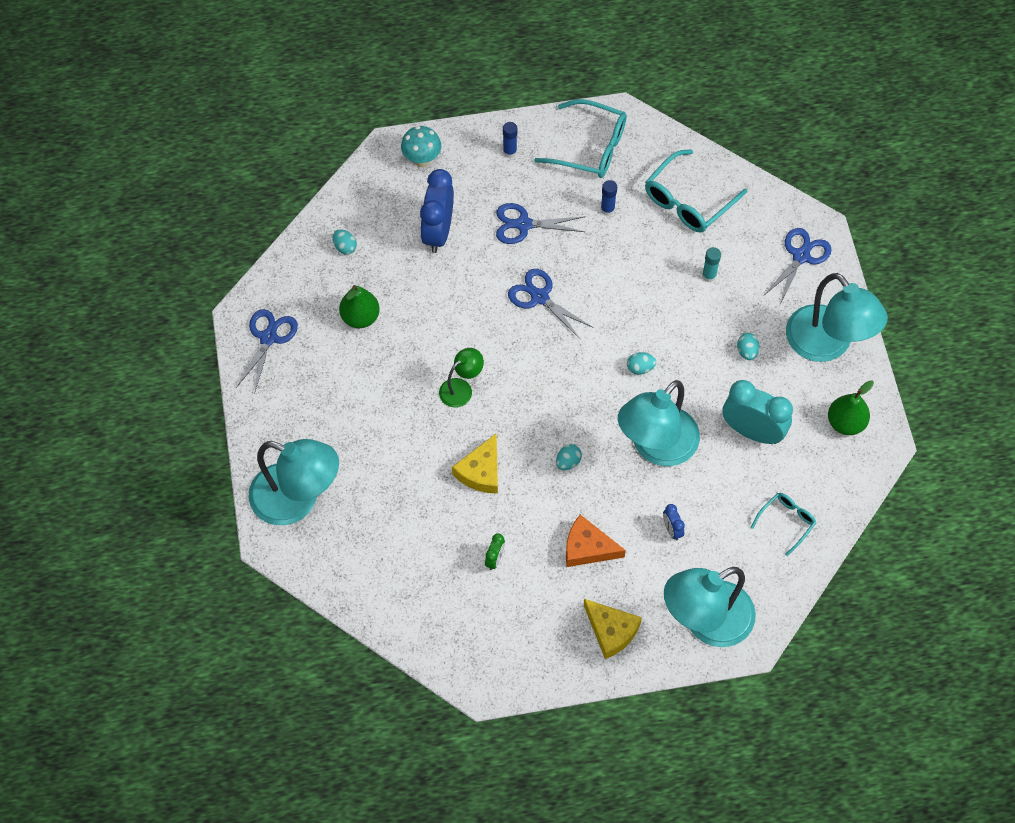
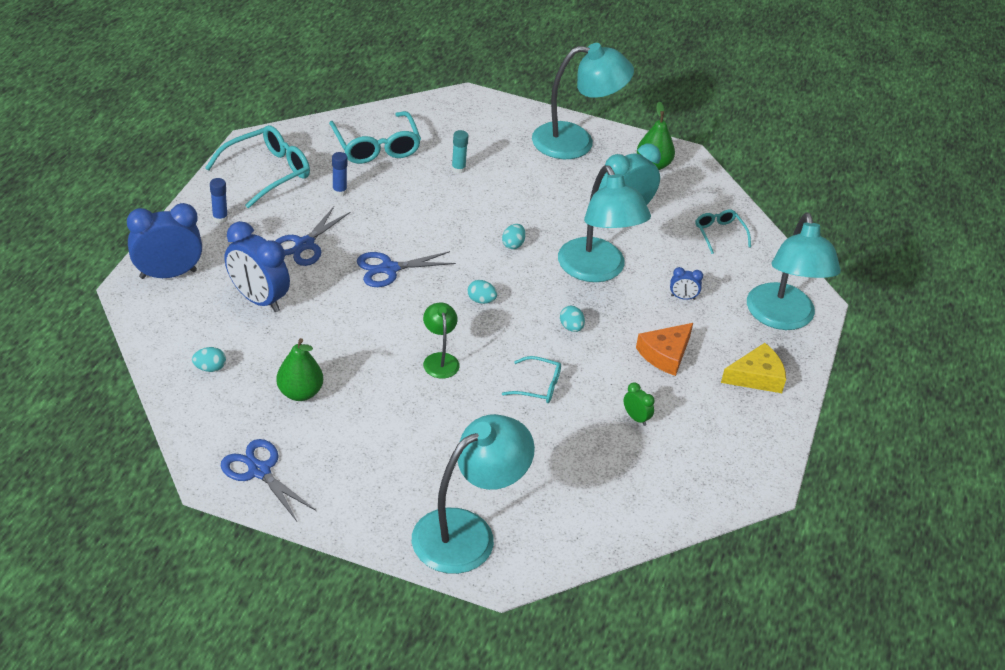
camera: 65 degrees left, 20 degrees down
turquoise mushroom [401,126,441,167] -> blue clock [127,203,202,279]
yellow cheese [452,434,498,494] -> turquoise glasses [502,356,561,403]
turquoise egg [737,333,759,360] -> turquoise egg moved to [468,280,497,304]
blue scissors [763,228,832,304] -> none

